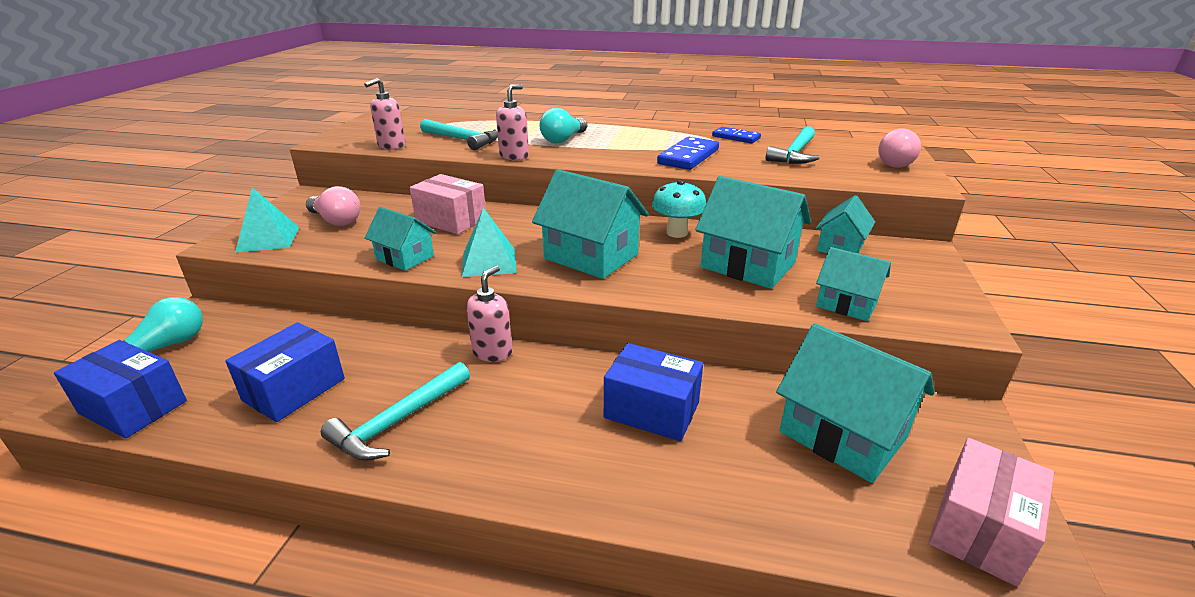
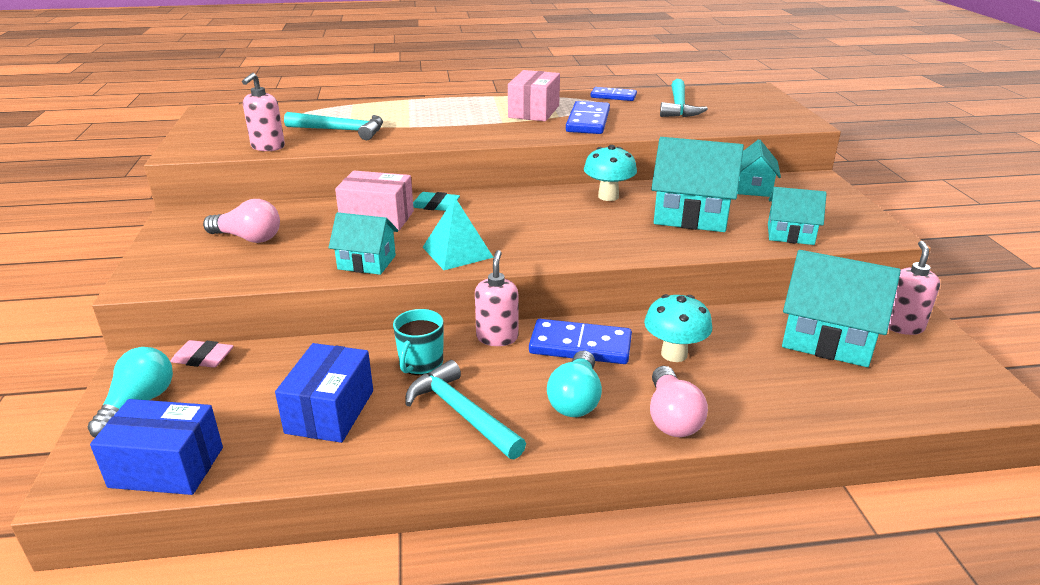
camera: 20 degrees left, 0 degrees up
turquoise pyramid [235,188,299,253] -> none
turquoise hammer [321,362,470,461] -> turquoise hammer turned 120 degrees clockwise [405,360,526,459]
pink soap dispenser [496,84,529,160] -> pink soap dispenser moved to [888,241,940,335]
turquoise house [532,169,649,279] -> none
turquoise light bulb [540,108,587,143] -> turquoise light bulb moved to [547,351,602,417]
blue box [604,343,703,441] -> turquoise mushroom [644,294,712,362]
pink light bulb [878,129,921,168] -> pink light bulb moved to [650,366,708,437]
pink box [929,438,1054,586] -> pink box moved to [508,70,560,121]
none -> pink eraser [170,340,233,368]
none -> turquoise mug [393,309,443,375]
none -> turquoise eraser [413,192,460,211]
none -> blue domino [529,319,632,364]

